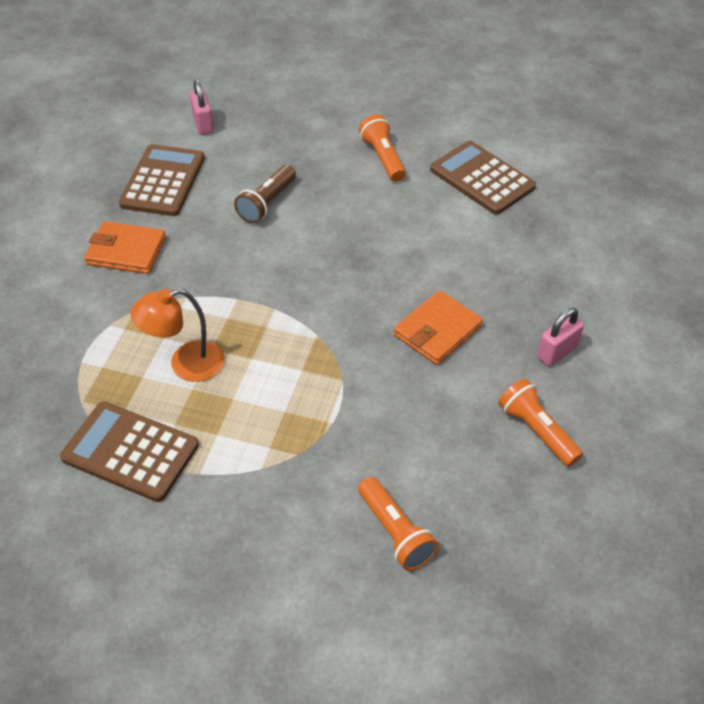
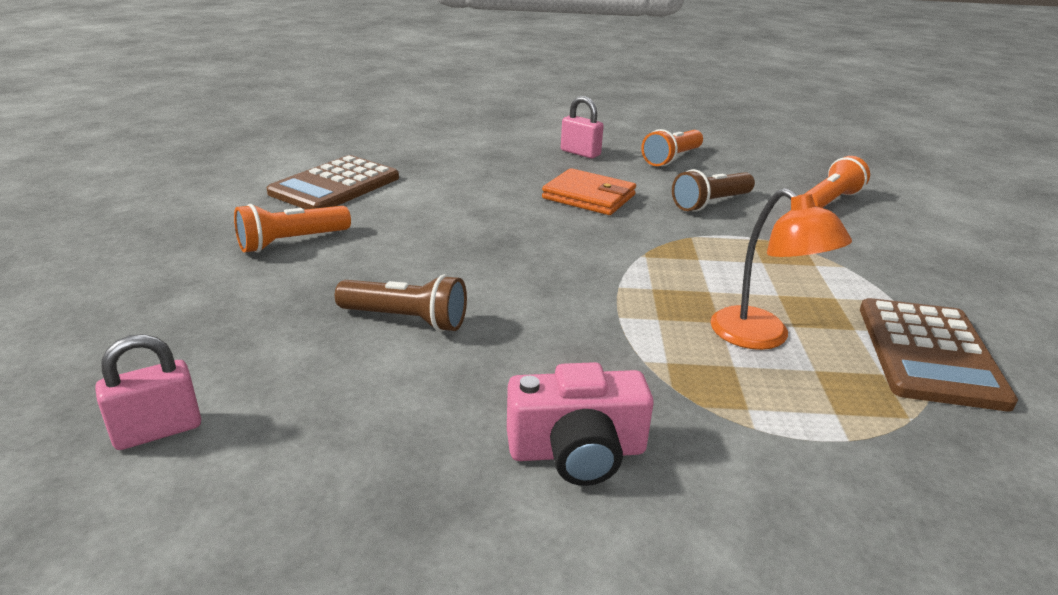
camera: 105 degrees left, 20 degrees down
orange wallet [84,221,166,274] -> pink camera [507,362,654,486]
brown calculator [119,144,205,216] -> none
none -> brown flashlight [672,169,755,212]

